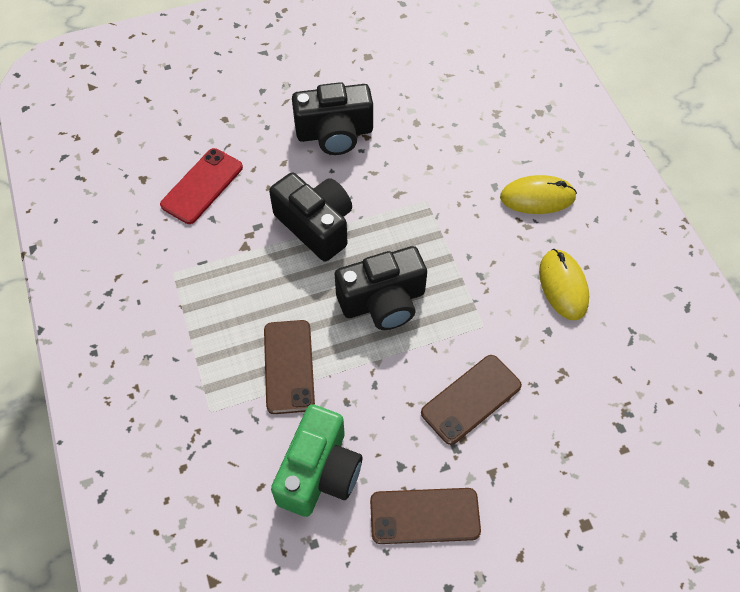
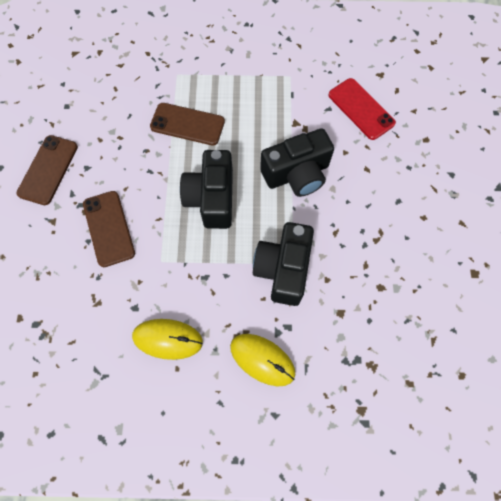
camera: 110 degrees right, 10 degrees up
green camera [271,404,362,517] -> none
black camera [292,82,373,155] -> black camera moved to [253,222,314,306]
yellow mouse [500,175,577,214] -> yellow mouse turned 75 degrees counterclockwise [230,334,296,386]

